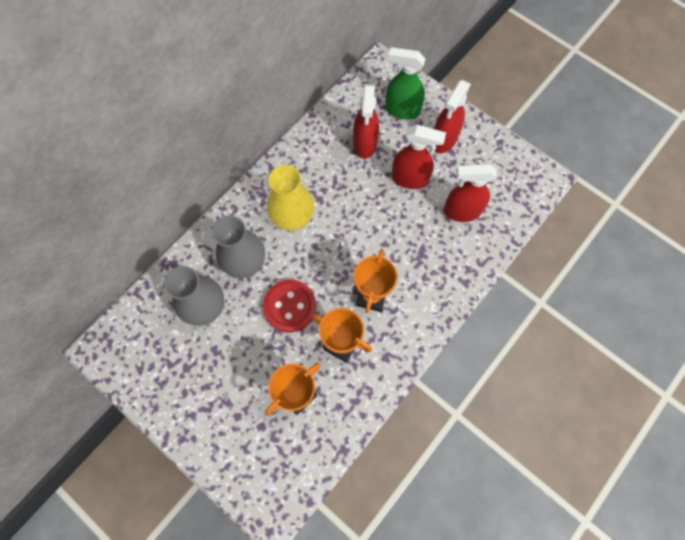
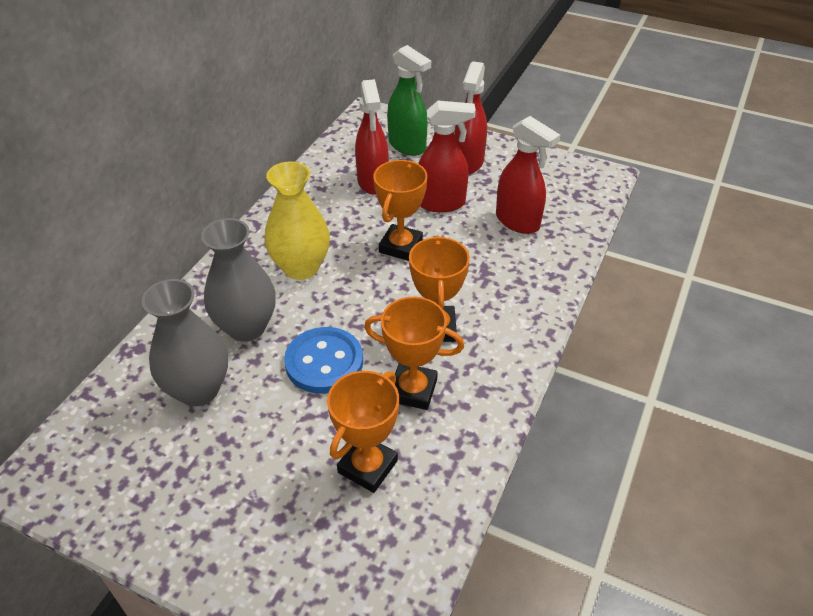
camera: 15 degrees left, 25 degrees down
red button [263,280,316,333] -> blue button [284,327,363,394]
green spray bottle [385,47,425,119] -> green spray bottle turned 135 degrees counterclockwise [387,45,431,156]
red spray bottle [443,164,497,222] -> red spray bottle turned 120 degrees counterclockwise [496,116,560,234]
none -> orange trophy [373,160,427,261]

